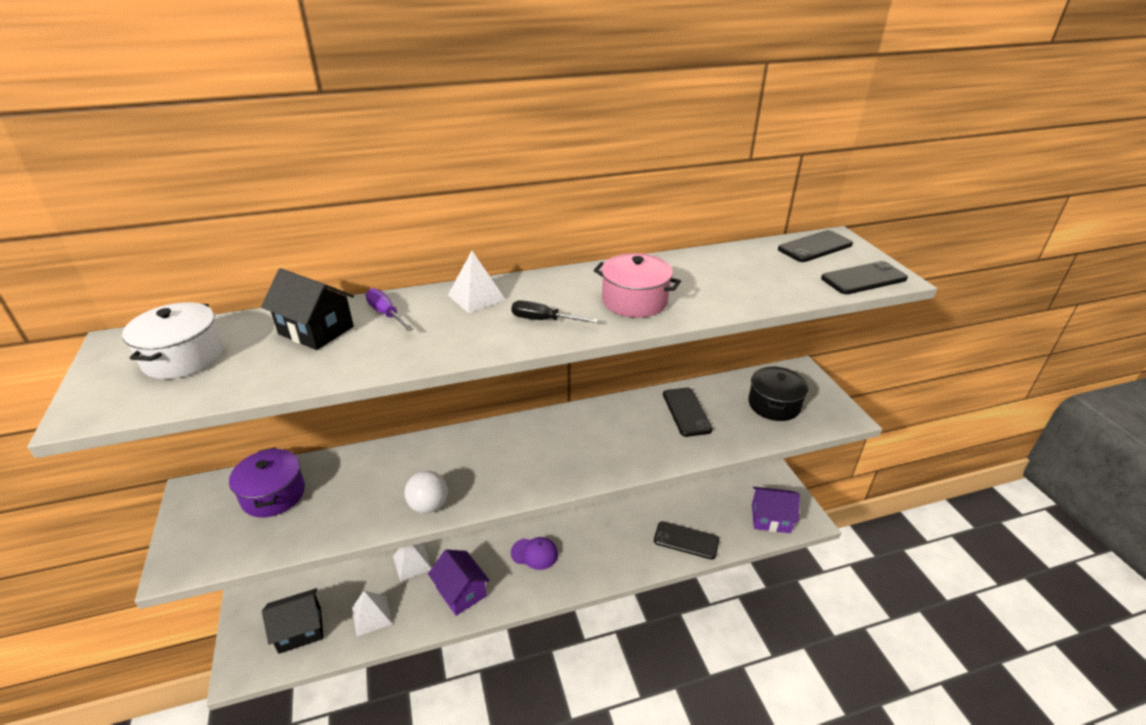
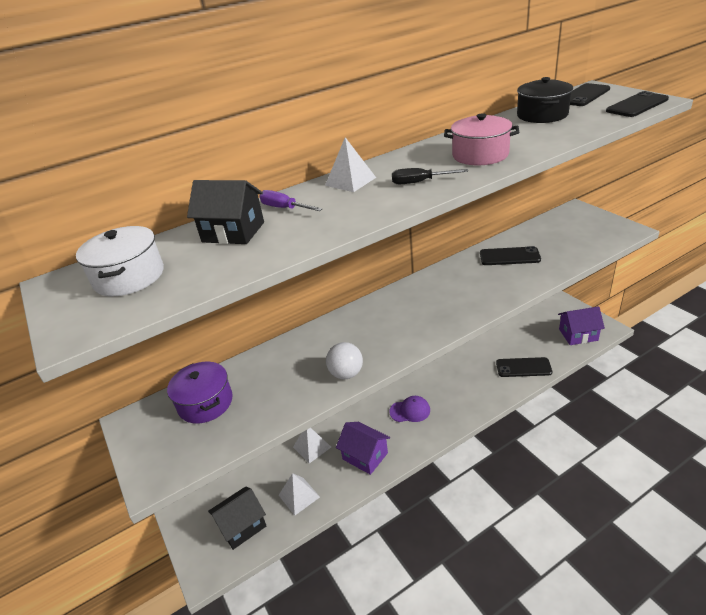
camera: 10 degrees left, 0 degrees up
black phone [663,388,713,437] -> black phone turned 60 degrees counterclockwise [480,246,541,265]
black pot [748,366,808,421] -> black pot moved to [517,77,573,123]

